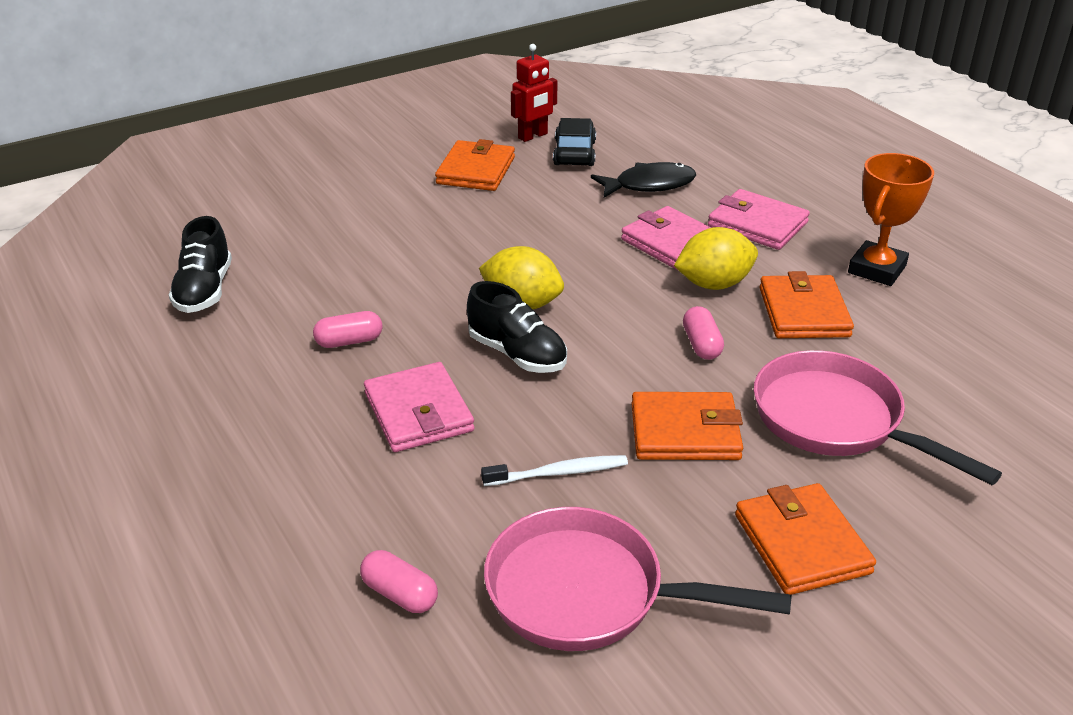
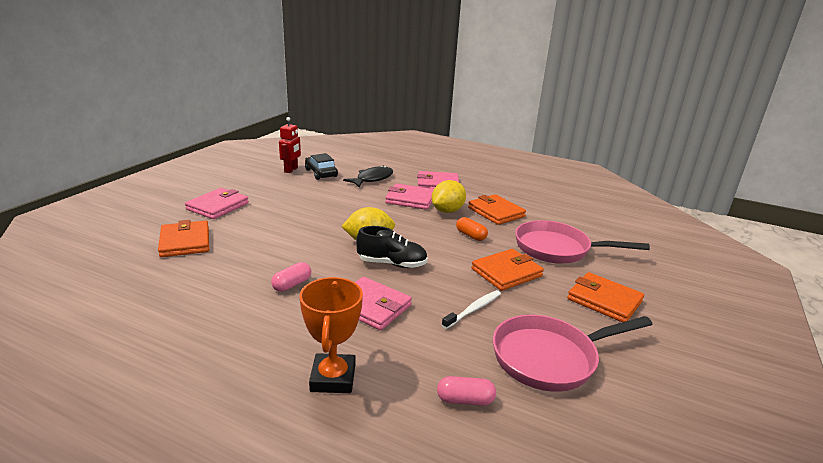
camera: 35 degrees left, 10 degrees down
black shoe [168,216,232,313] -> none
orange wallet [435,139,515,191] -> orange wallet moved to [158,220,209,257]
pink capsule [683,306,724,360] -> orange capsule [456,217,488,241]
orange trophy [848,153,934,286] -> orange trophy moved to [299,277,363,393]
none -> pink wallet [185,188,249,219]

